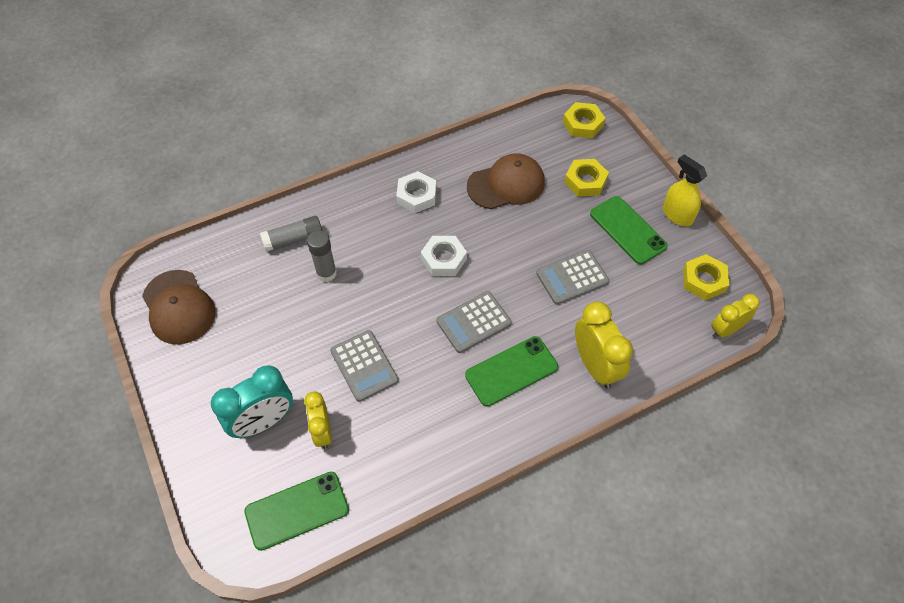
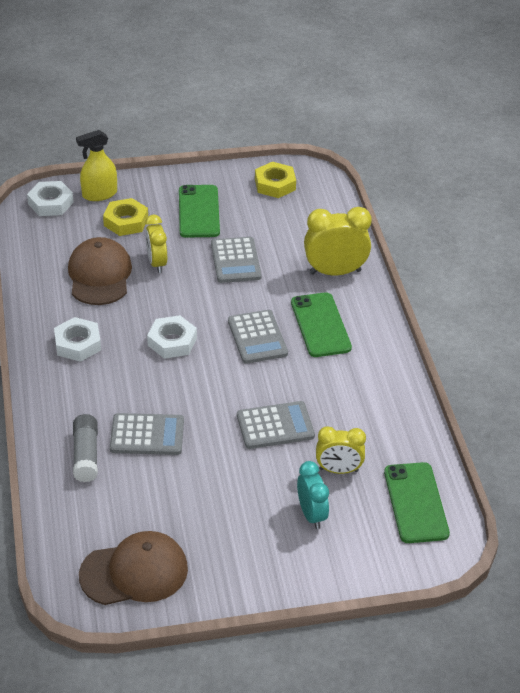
camera: 75 degrees left, 15 degrees down
turquoise clock [211,365,293,438] -> turquoise clock [297,461,329,529], size x0.65
grey glue stick [307,230,337,282] -> grey calculator [110,413,184,455]
yellow nut [563,102,605,138] -> white nut [27,181,74,216]
green phone [590,196,668,264] -> green phone turned 75 degrees counterclockwise [179,185,220,238]
yellow spray bottle [663,154,707,226] -> yellow spray bottle moved to [76,130,117,201]
yellow clock [711,294,760,338] -> yellow clock moved to [145,215,167,273]

